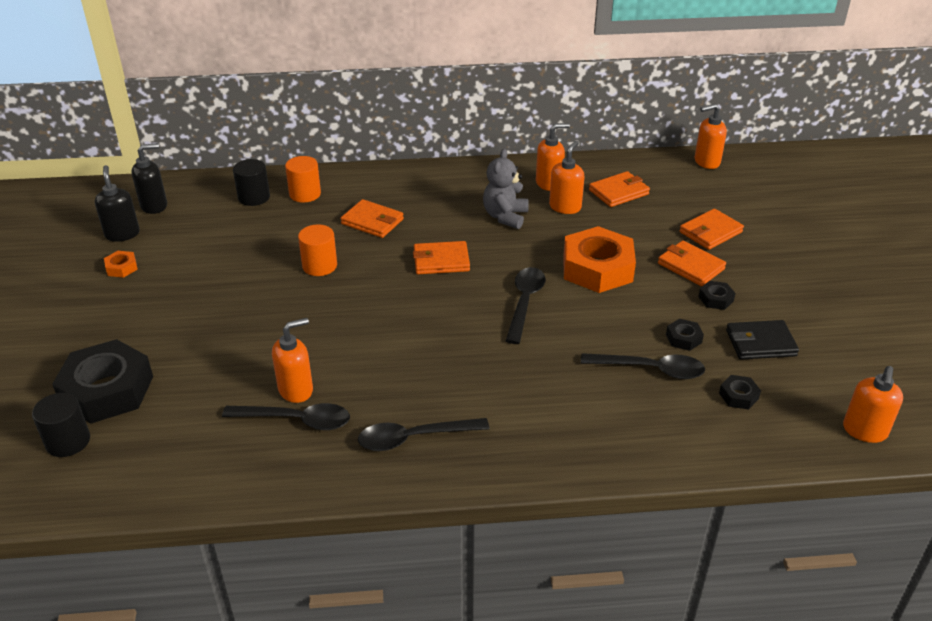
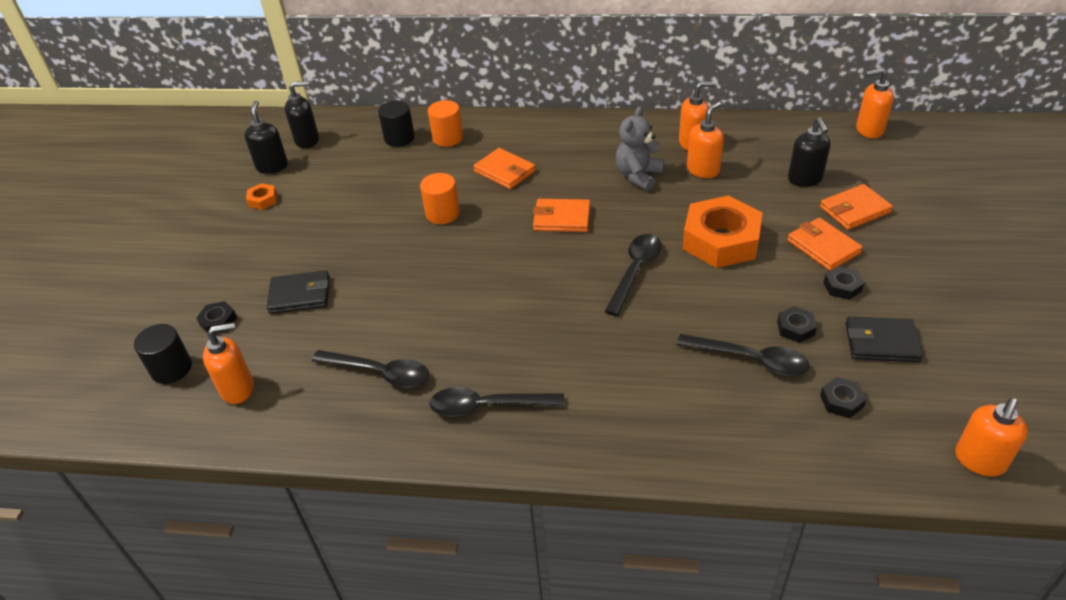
camera: 15 degrees right, 5 degrees up
black nut [52,339,153,424] -> black nut [196,301,237,334], size x0.42
orange soap dispenser [272,318,313,403] -> orange soap dispenser moved to [203,322,254,404]
orange wallet [589,171,650,207] -> none
none -> black wallet [267,271,330,314]
none -> black soap dispenser [788,117,830,187]

